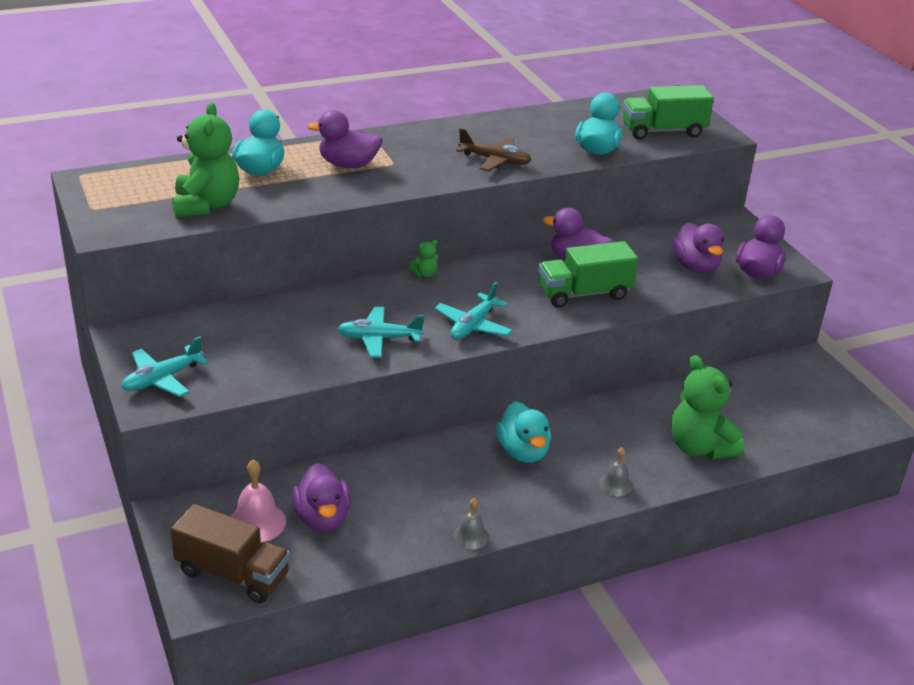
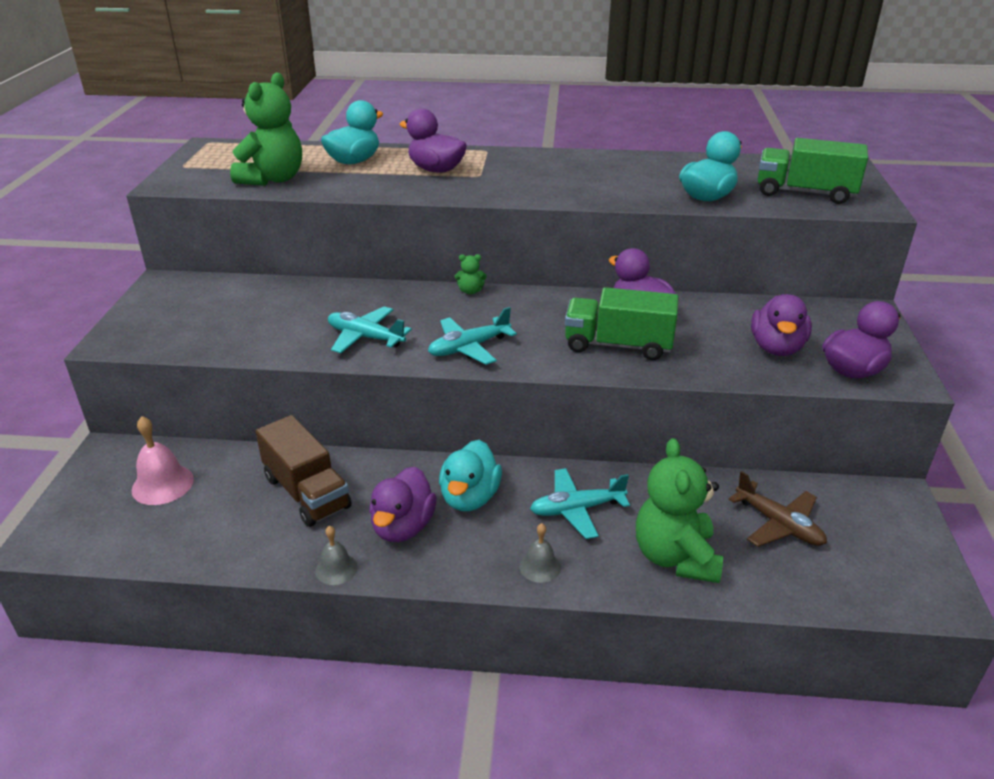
camera: 30 degrees right, 0 degrees up
turquoise plane [121,336,209,397] -> turquoise plane moved to [530,468,630,539]
brown truck [170,504,290,603] -> brown truck moved to [255,415,352,527]
purple duck [293,463,351,532] -> purple duck moved to [369,466,437,542]
brown plane [456,128,532,171] -> brown plane moved to [728,471,827,547]

